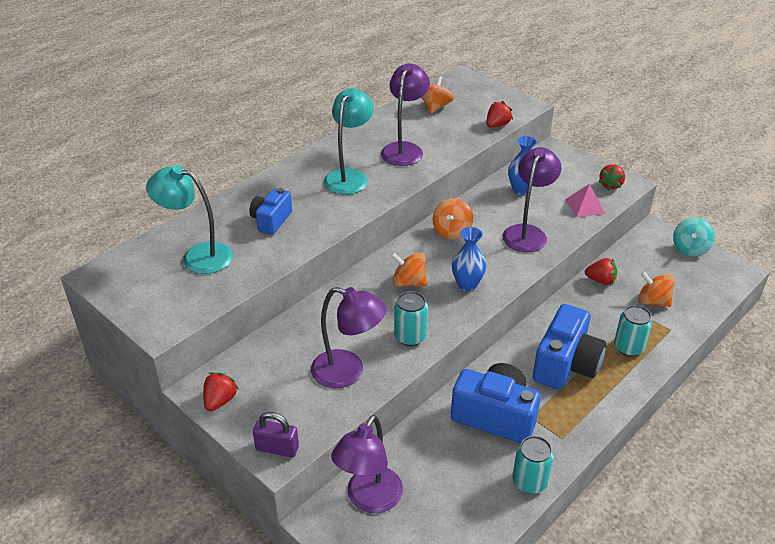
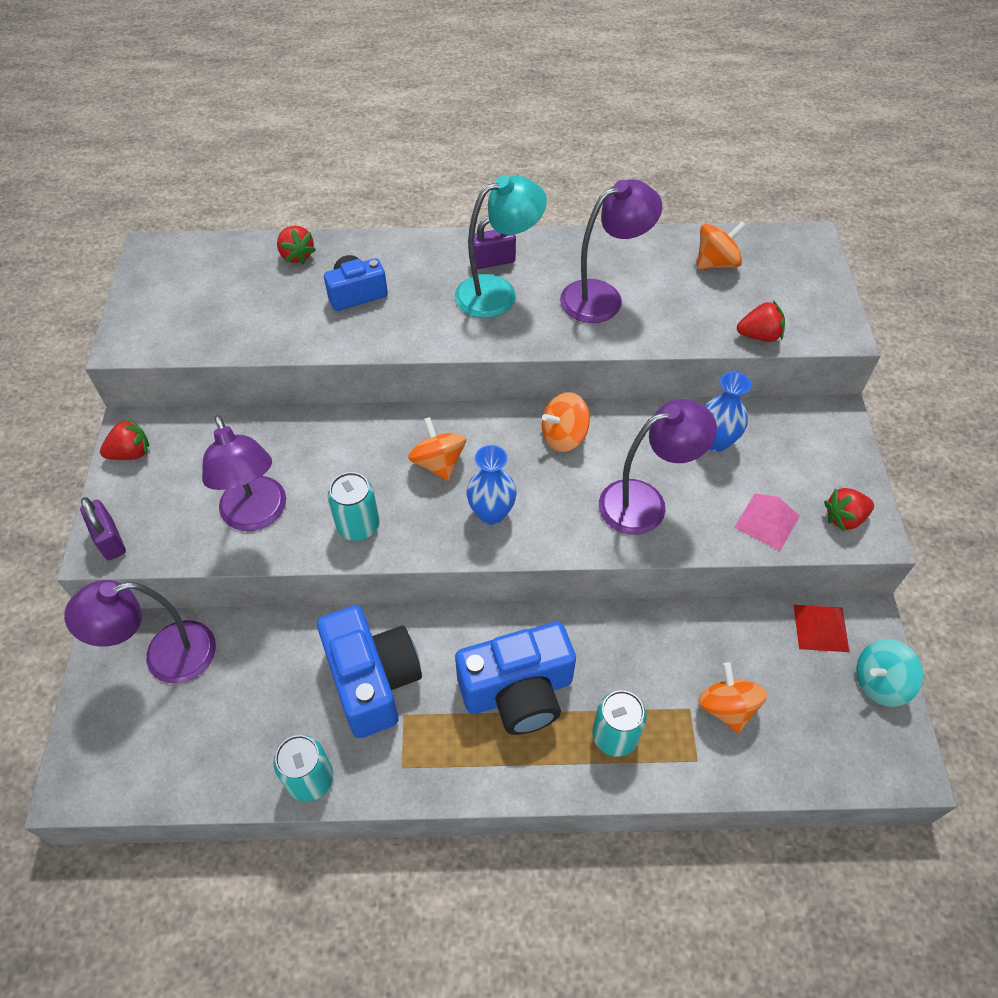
camera: 45 degrees right, 15 degrees up
turquoise lamp [146,165,233,274] -> none
red strawberry [585,258,617,285] -> red strawberry moved to [277,226,316,265]
none -> purple padlock [474,216,516,269]
none -> red pyramid [794,605,850,652]

